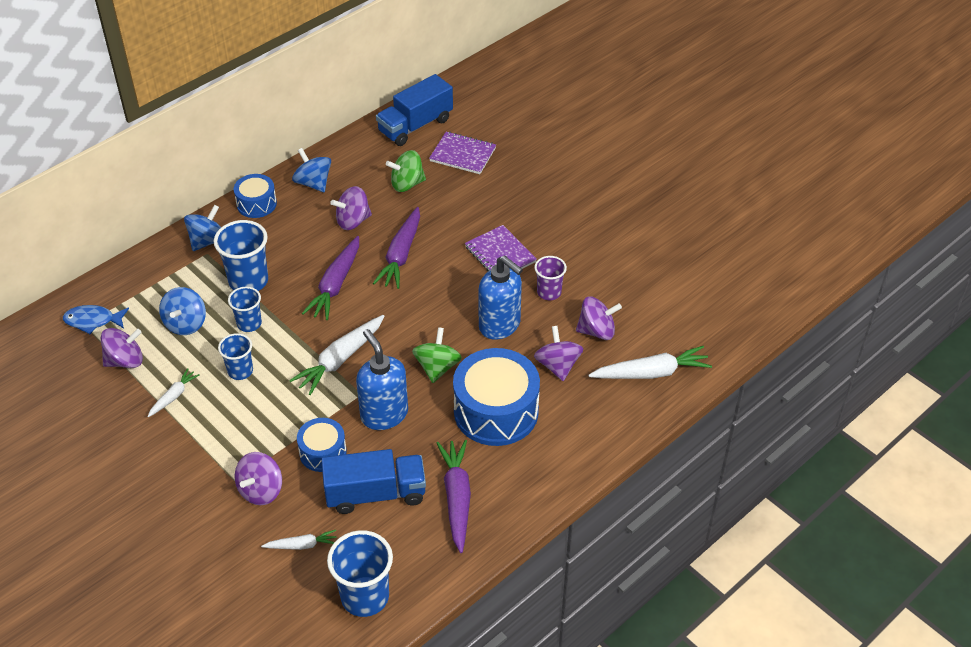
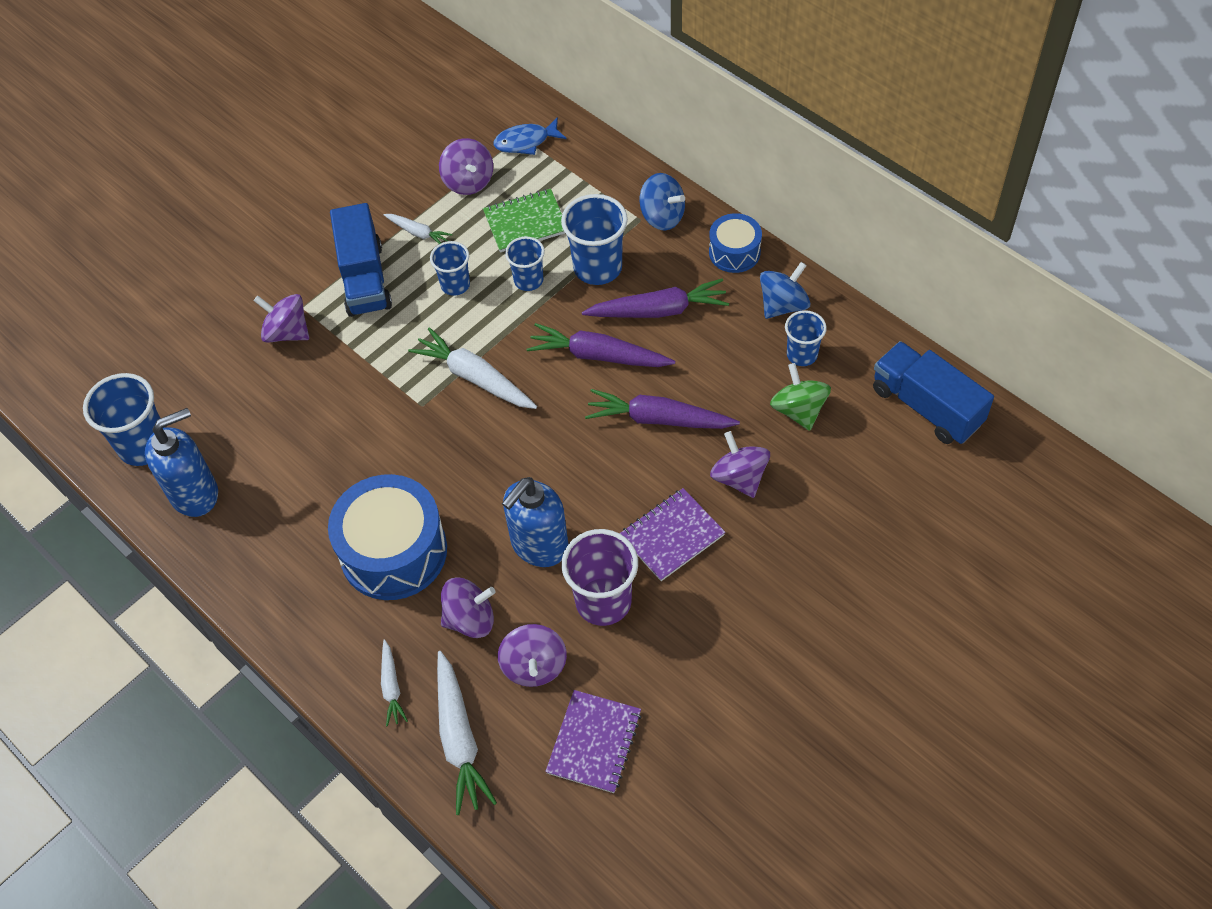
camera: 90 degrees right, 10 degrees up
blue fish [63,305,129,334] -> blue fish turned 105 degrees counterclockwise [494,117,566,155]
blue spinning top [159,287,206,335] -> green notebook [483,189,565,252]
white carrot [261,530,337,550] -> white carrot moved to [381,640,408,727]
blue drum [297,418,347,472] -> none
blue truck [321,449,426,514] -> blue truck moved to [330,203,392,317]
purple spinning top [330,186,372,230] -> purple spinning top moved to [710,431,770,498]
blue soap dispenser [356,329,408,430] -> blue soap dispenser moved to [145,408,218,517]
green spinning top [412,327,462,383] -> none
purple notebook [429,132,496,174] -> purple notebook moved to [545,690,642,793]
purple carrot [437,440,471,553] -> purple carrot moved to [582,279,729,318]
purple cup [534,256,567,300] -> purple cup [561,529,638,626], size x1.65
none -> blue cup [785,310,827,366]

